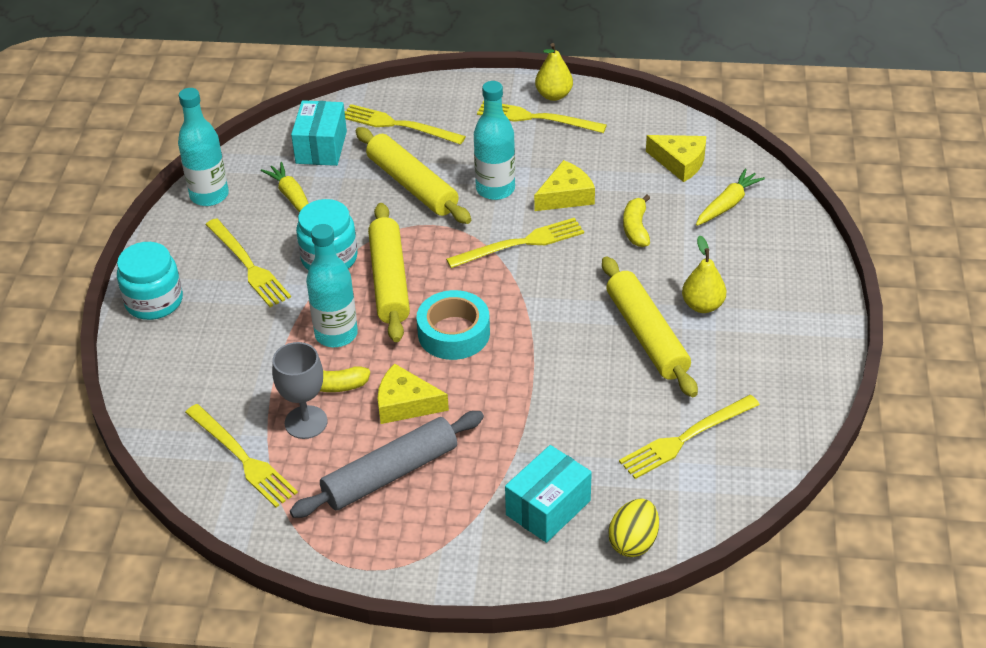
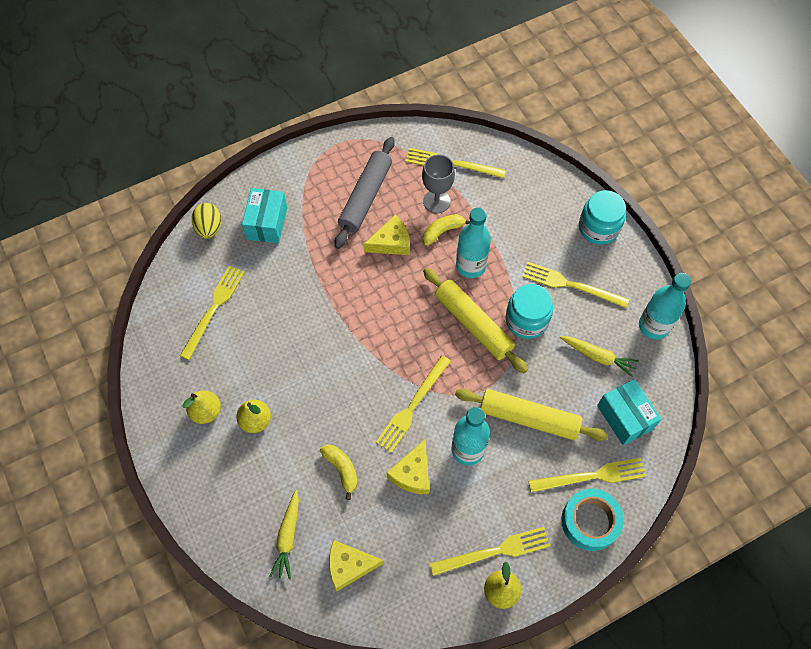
camera: 145 degrees right, 20 degrees up
turquoise tape [417,290,490,360] -> turquoise tape moved to [561,489,624,551]
yellow rolling pin [602,256,698,397] -> none
none -> yellow pear [183,390,221,424]

